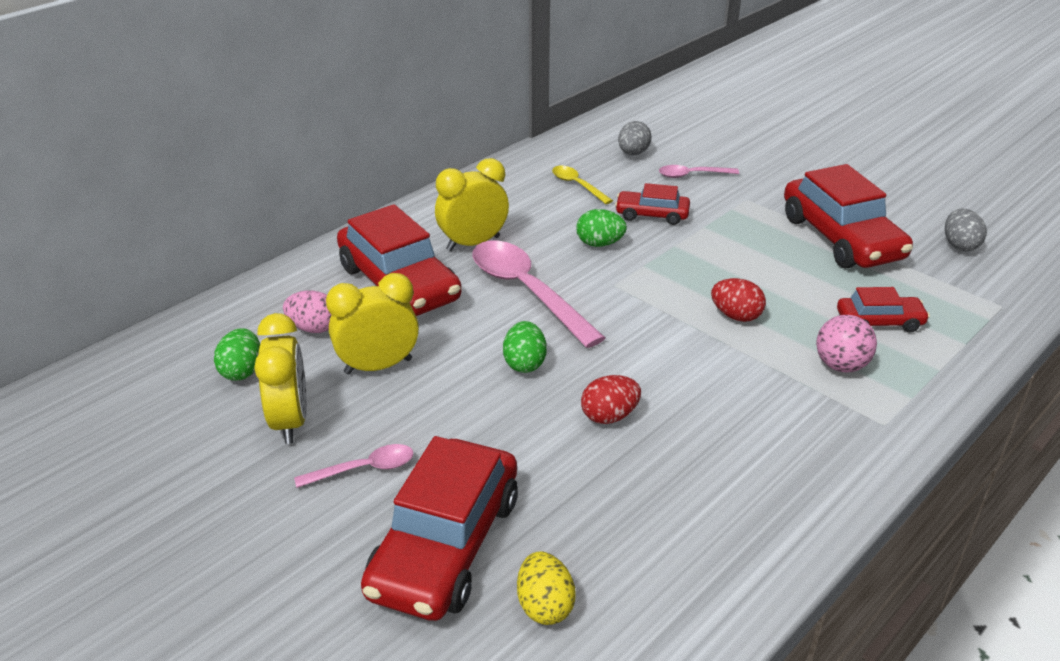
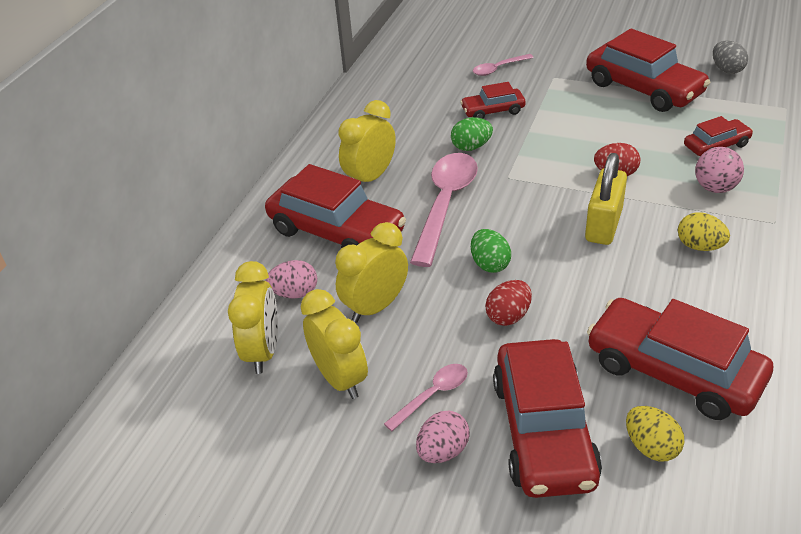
camera: 20 degrees left, 5 degrees up
green egg [214,328,260,381] -> yellow clock [228,261,278,374]
pink spoon [472,241,605,348] -> pink spoon turned 75 degrees clockwise [410,153,478,267]
yellow spoon [552,166,613,204] -> none
red egg [581,375,641,424] -> red egg moved to [485,280,532,326]
grey egg [618,121,651,155] -> none
none -> pink egg [416,410,470,463]
none -> yellow padlock [585,153,627,245]
none -> red car [587,298,773,420]
none -> yellow egg [678,212,730,251]

